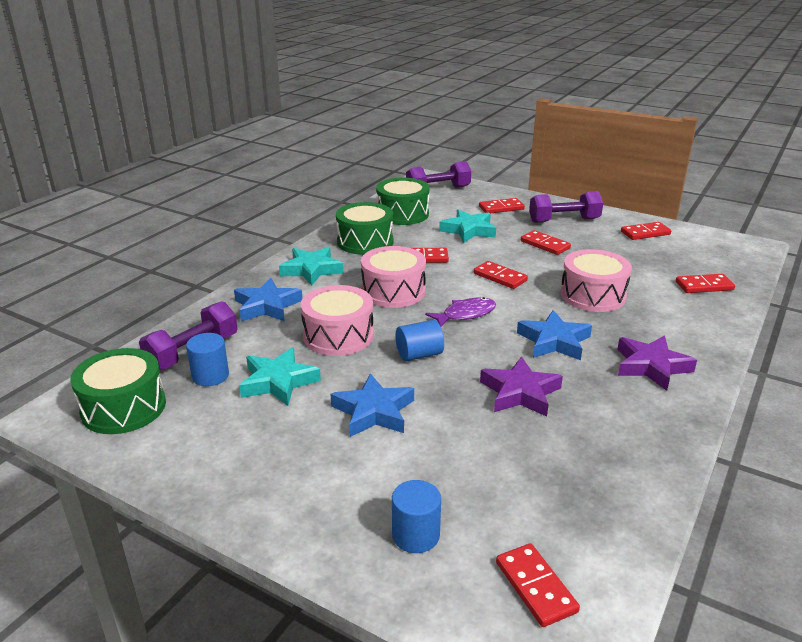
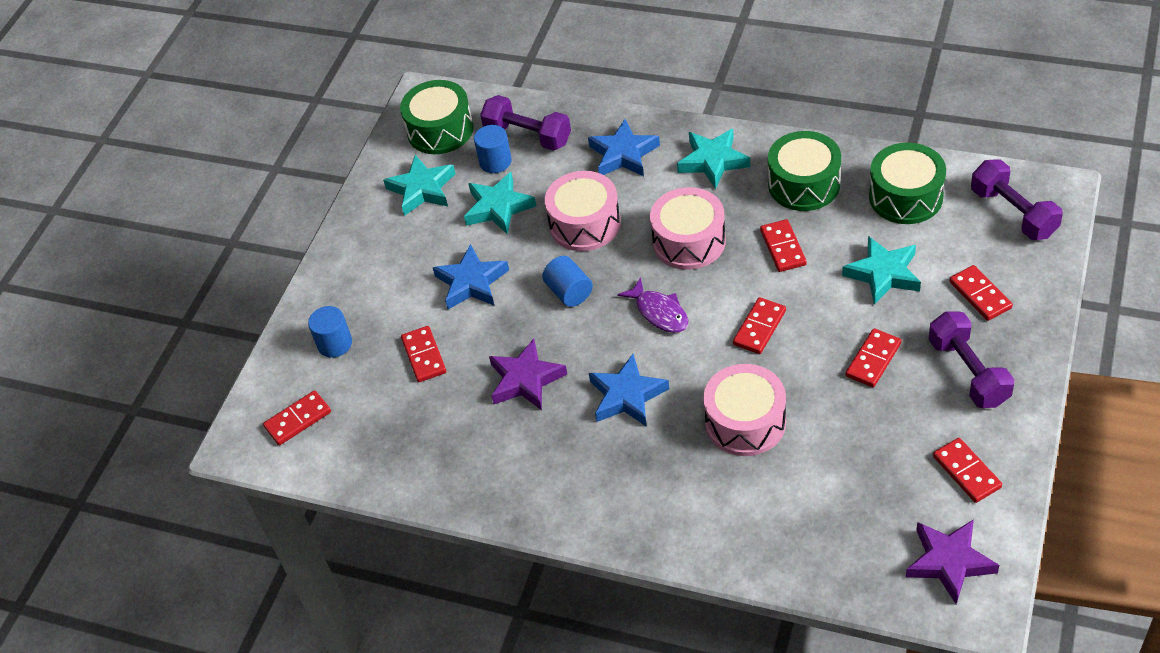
camera: 85 degrees right, 20 degrees up
purple star [617,336,697,391] -> purple star moved to [906,519,999,604]
red domino [676,274,735,293] -> red domino moved to [401,326,446,382]
none -> turquoise star [383,155,456,216]

